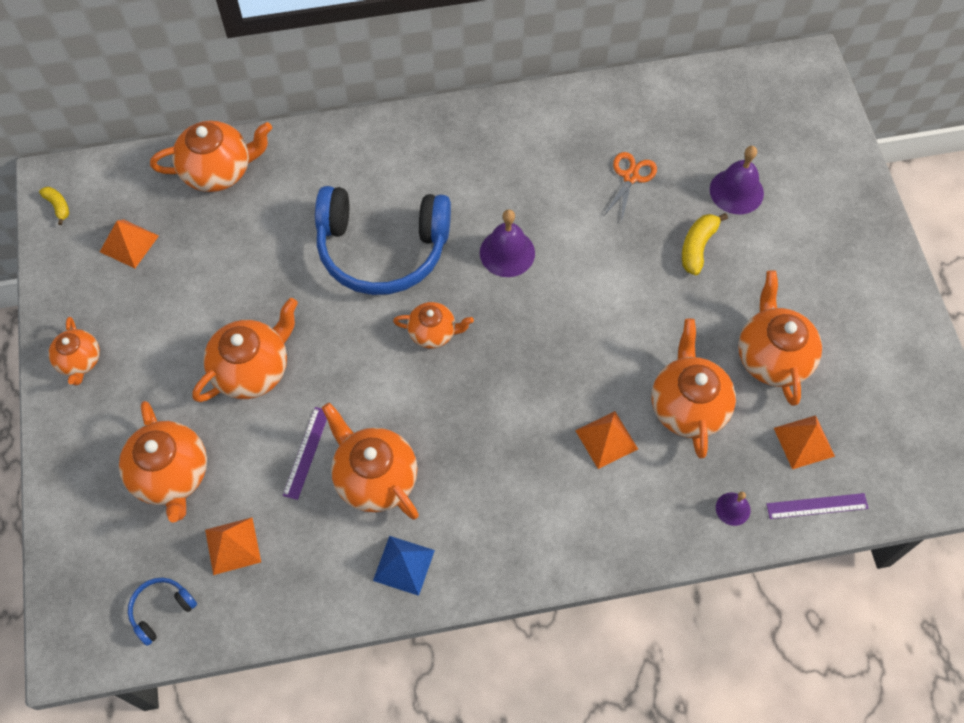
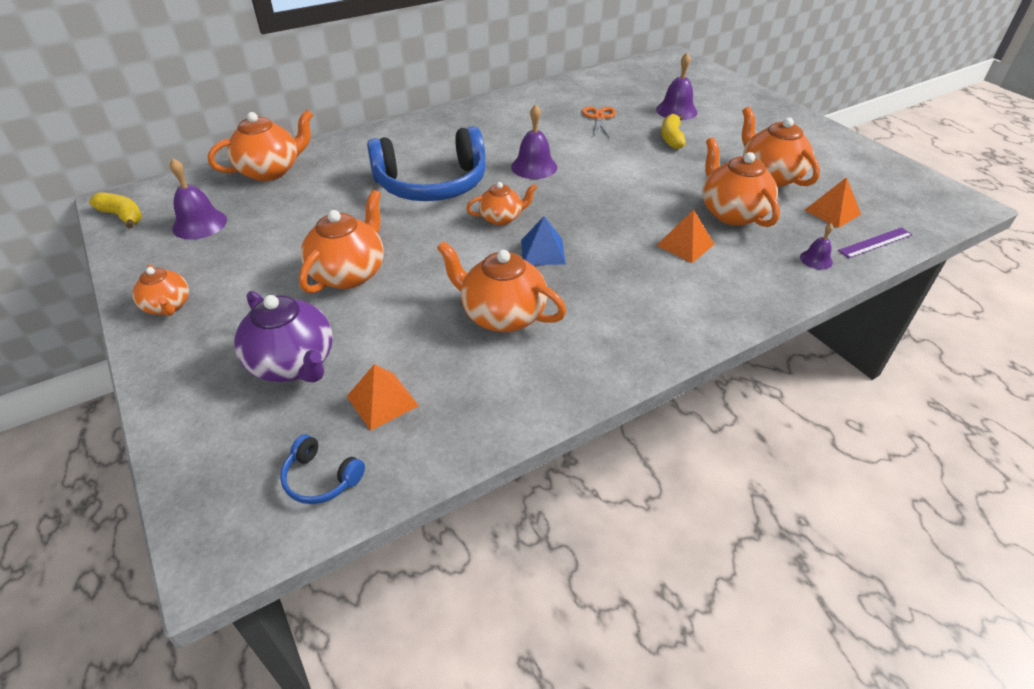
camera: 20 degrees left, 20 degrees down
yellow banana [39,187,69,225] -> yellow banana [89,192,142,229], size x1.59
orange pyramid [100,220,159,268] -> purple bell [170,158,227,240]
orange teapot [119,401,207,523] -> purple teapot [234,291,333,382]
blue headphones [128,578,197,646] -> blue headphones turned 90 degrees counterclockwise [280,434,365,504]
purple ruler [283,407,327,500] -> none
blue pyramid [373,536,435,596] -> blue pyramid moved to [521,216,566,265]

